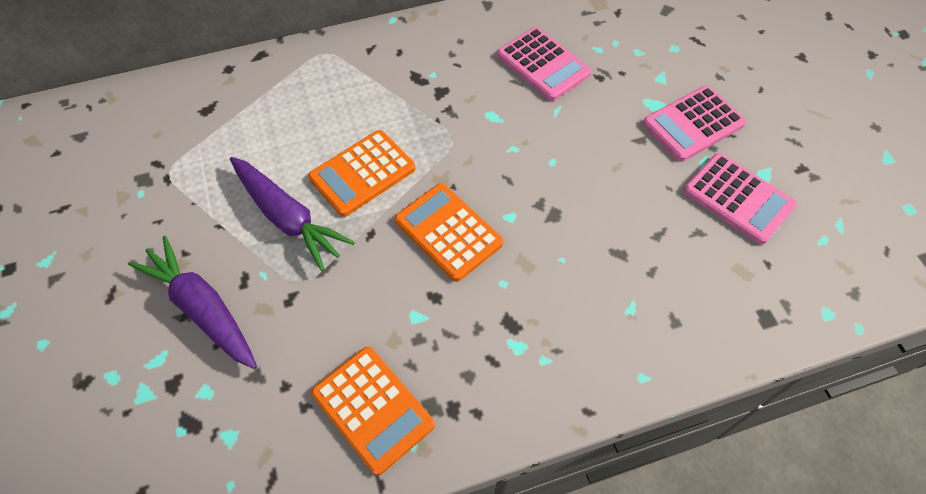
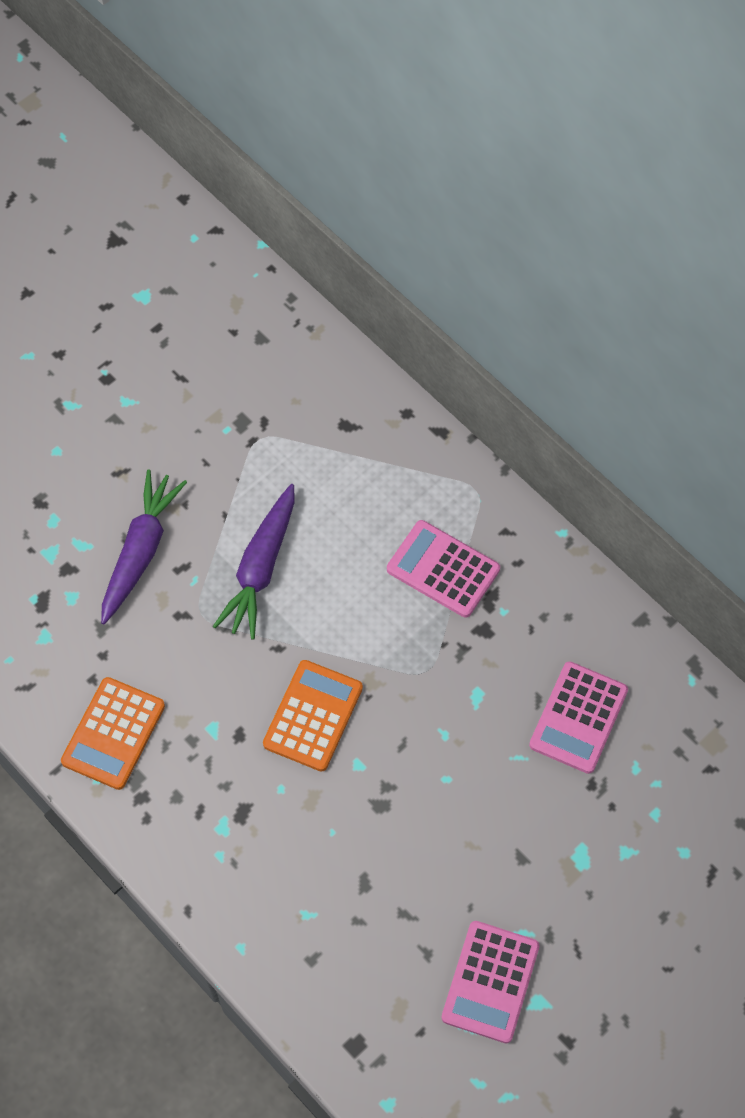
camera: 65 degrees right, 5 degrees up
orange calculator [308,130,415,217] -> none
pink calculator [643,85,746,162] -> pink calculator moved to [387,520,500,618]

